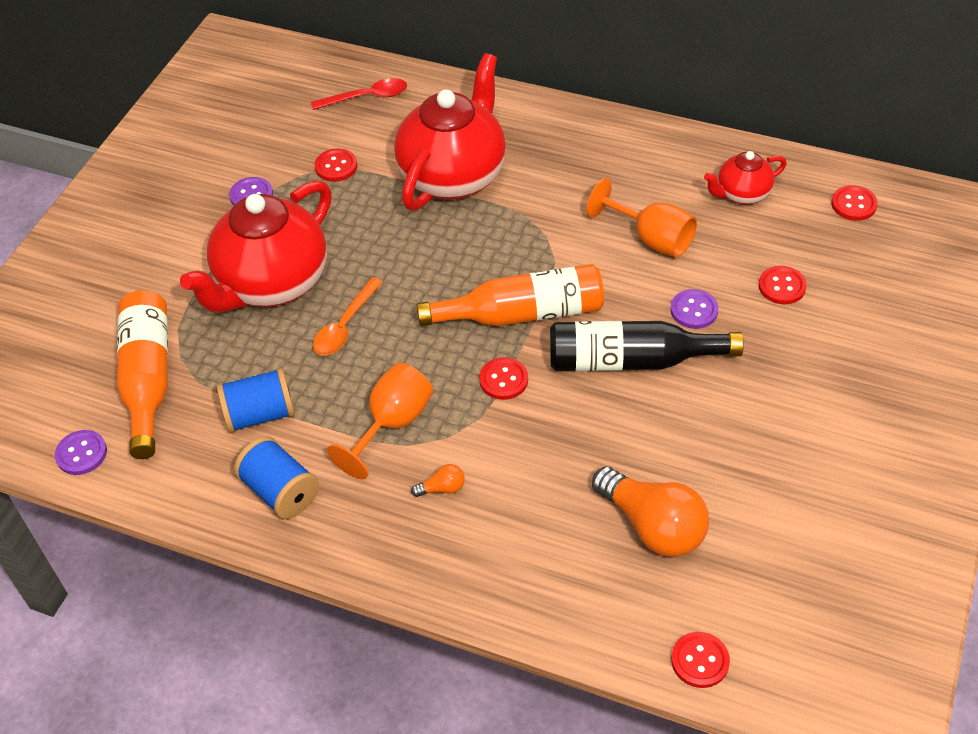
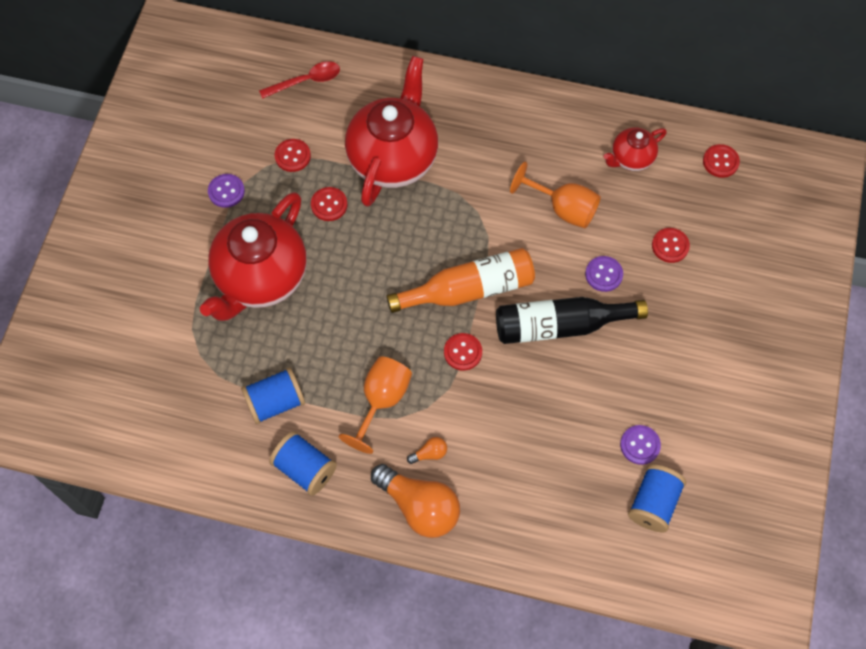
camera: 10 degrees left, 15 degrees up
purple button [55,430,107,475] -> purple button moved to [620,425,661,465]
orange bottle [117,290,168,459] -> none
orange spoon [313,277,383,356] -> none
orange light bulb [592,466,709,557] -> orange light bulb moved to [371,464,460,538]
red button [671,632,730,688] -> red button moved to [311,187,347,221]
none -> blue spool [628,464,686,532]

